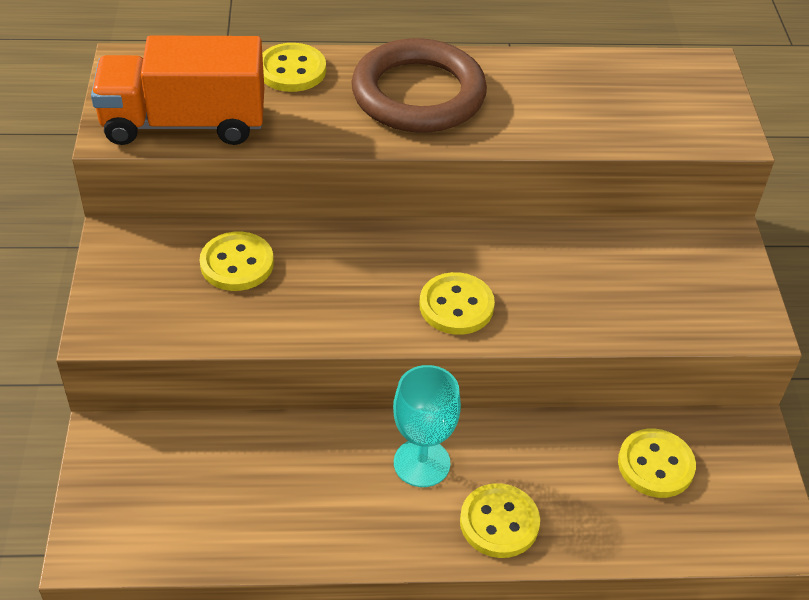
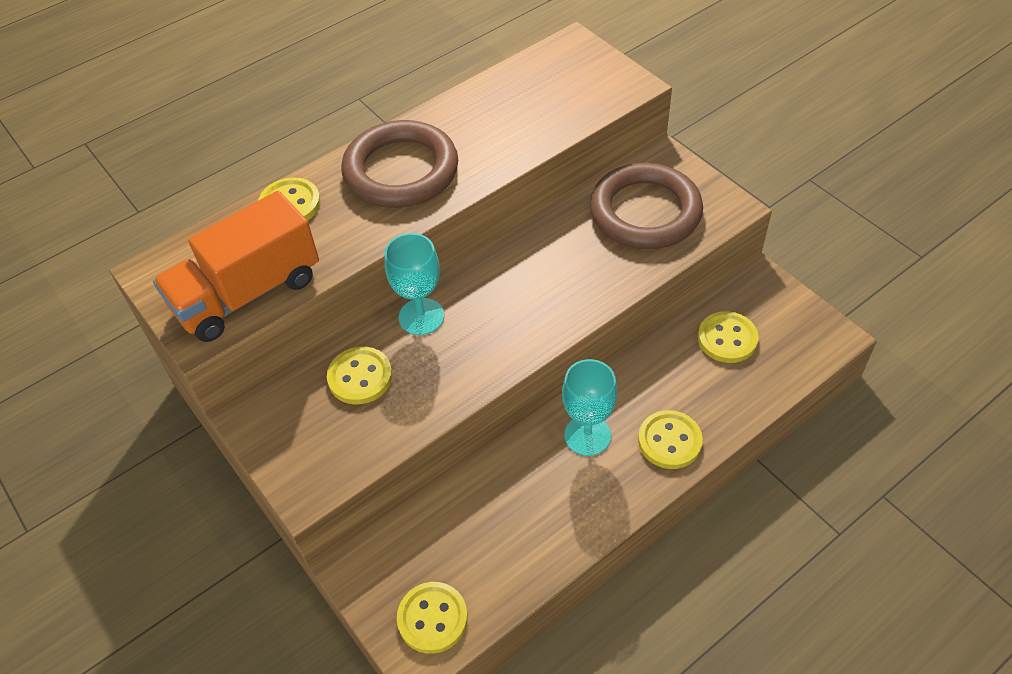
camera: 30 degrees left, 5 degrees up
yellow button [419,272,495,335] -> yellow button moved to [397,582,468,654]
none -> turquoise goblet [385,233,444,335]
none -> brown ring [590,163,703,249]

